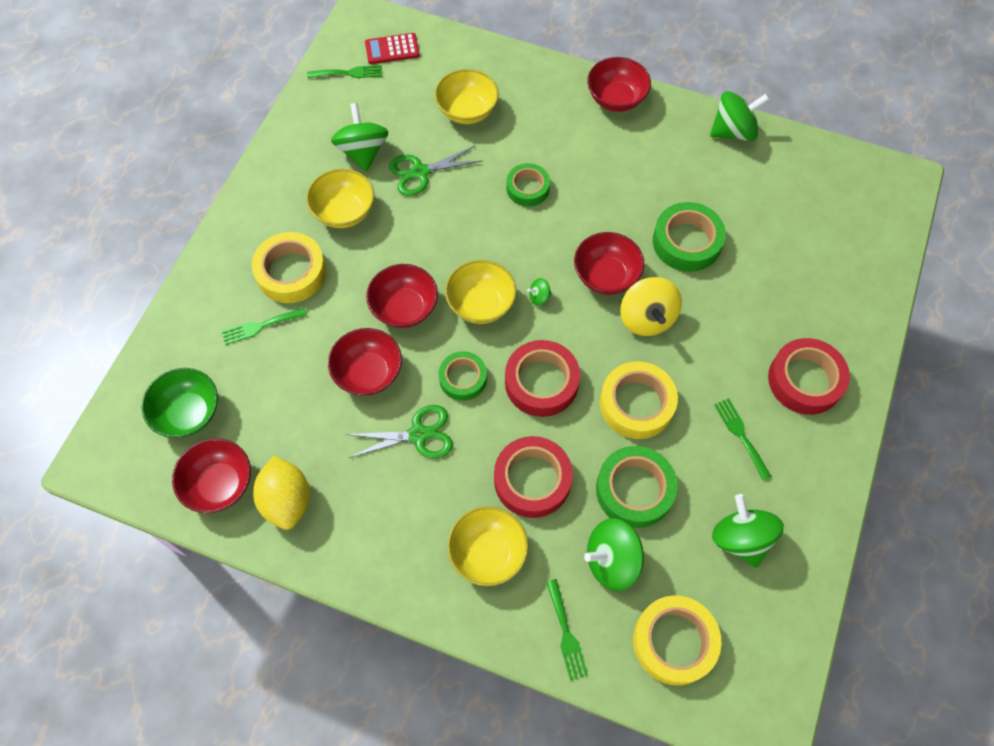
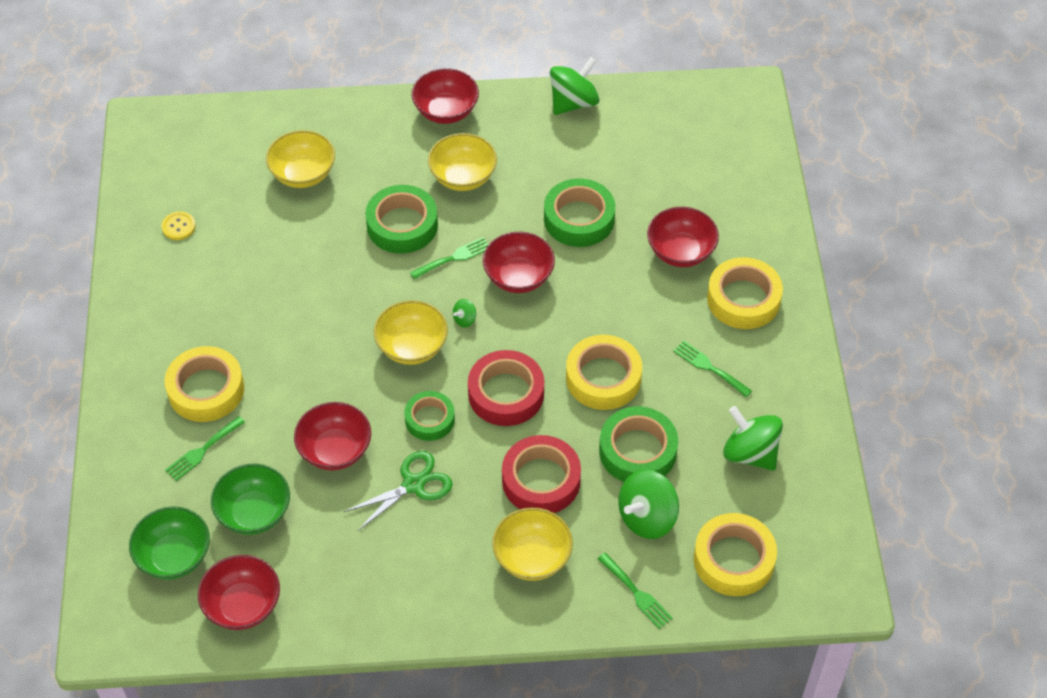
camera: 25 degrees left, 10 degrees down
yellow lemon [253,456,310,530] -> none
yellow bowl [306,169,374,228] -> yellow bowl moved to [428,133,497,191]
green fork [307,65,382,78] -> green fork moved to [410,237,489,279]
green spinning top [331,103,388,171] -> none
red calculator [365,33,420,64] -> none
red bowl [366,264,438,328] -> red bowl moved to [647,207,719,267]
green scissors [389,145,482,196] -> none
green tape [506,163,550,207] -> green tape [365,185,438,254], size x1.54
yellow spinning top [620,277,682,336] -> none
red tape [768,338,850,415] -> yellow tape [707,257,783,329]
none -> yellow button [162,211,196,240]
none -> green bowl [211,464,290,535]

